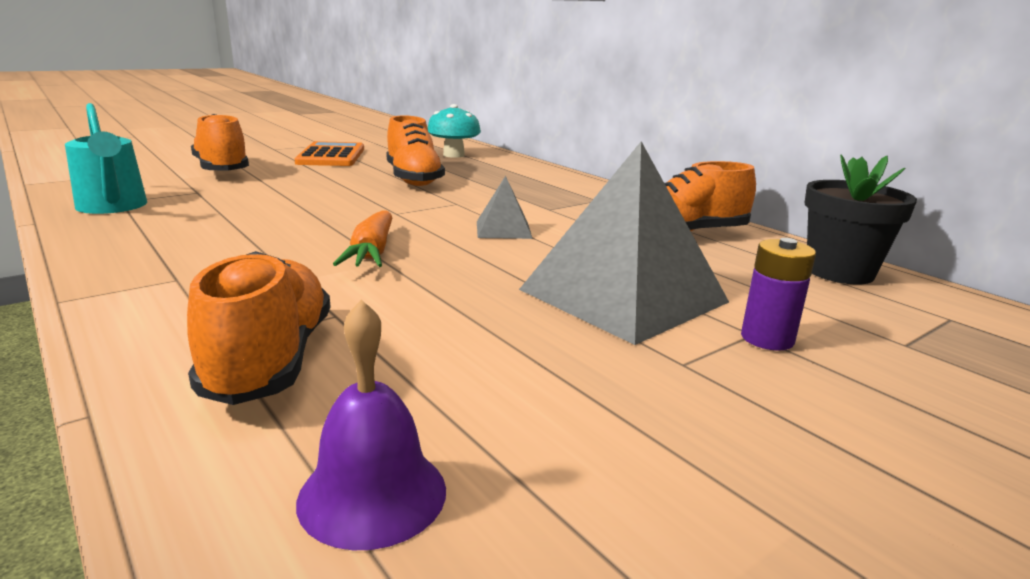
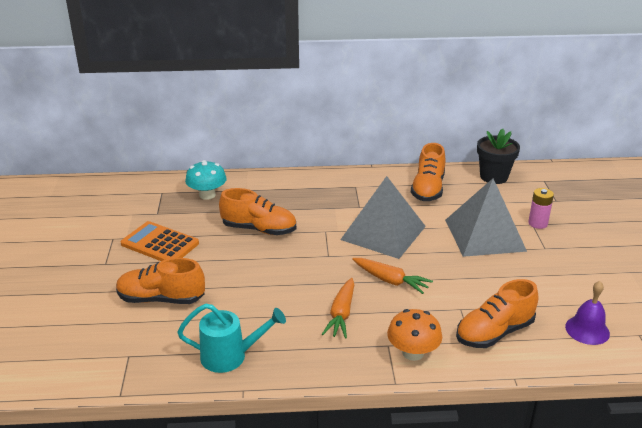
camera: 55 degrees left, 10 degrees up
orange shoe [187,251,330,405] -> orange shoe turned 60 degrees counterclockwise [456,279,539,348]
grey pyramid [477,176,533,239] -> grey pyramid [340,176,426,259], size x2.18
purple battery [741,238,816,351] -> pink battery [528,188,554,229]
none -> orange carrot [322,278,354,339]
none -> orange mushroom [387,309,442,361]

